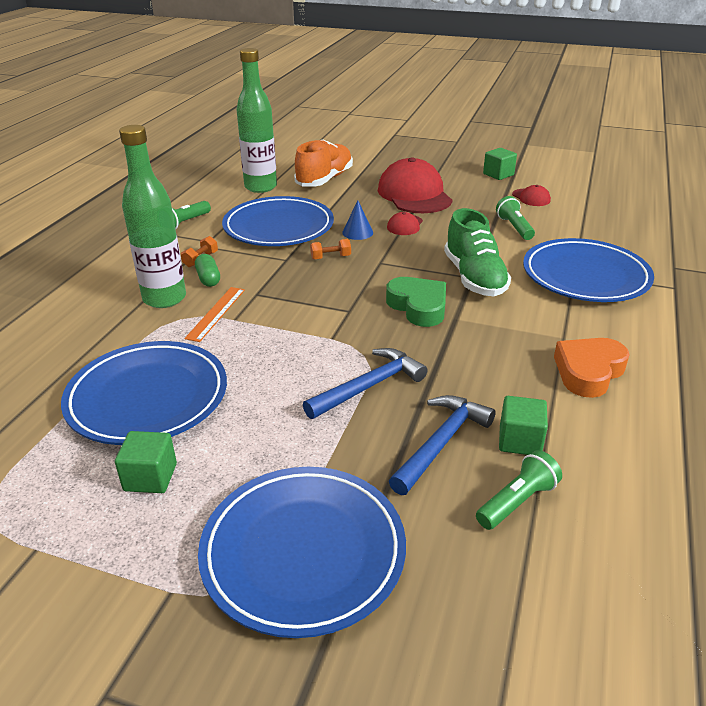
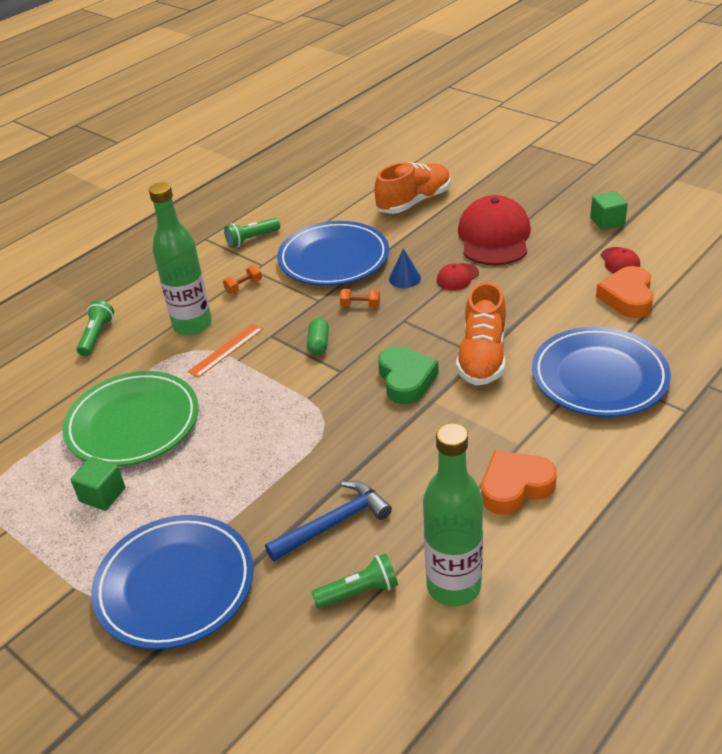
camera: 25 degrees right, 5 degrees up
blue plate [61,341,227,445] -> green plate [63,371,199,466]
green capsule [195,254,220,287] -> green capsule moved to [307,318,329,355]
green bottle [236,48,277,193] -> green bottle moved to [423,423,483,606]
blue hammer [303,348,428,419] -> none
green shoe [444,208,511,296] -> orange shoe [456,282,506,386]
green flashlight [496,196,535,240] -> green flashlight moved to [77,300,114,356]
green cube [499,396,548,455] -> none
none -> orange heart [596,266,654,318]

